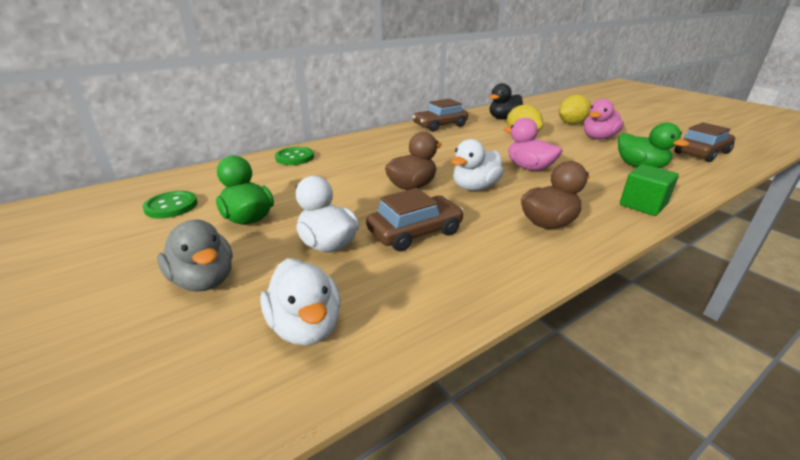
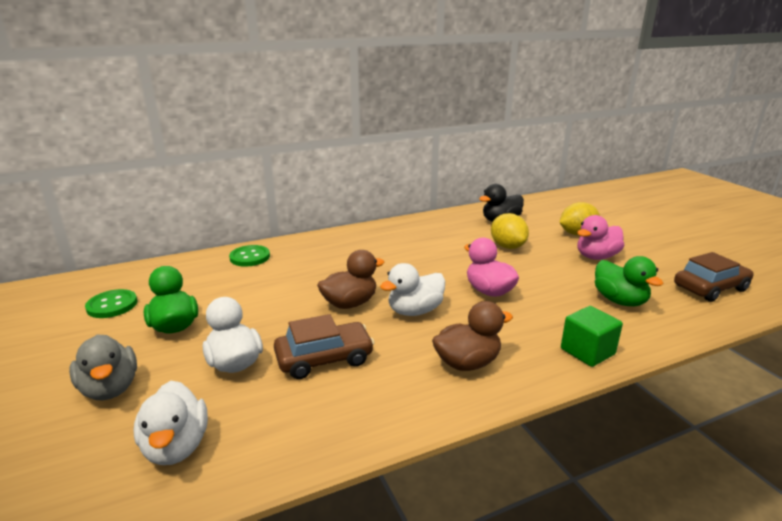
camera: 10 degrees right, 5 degrees down
brown car [412,99,468,132] -> none

